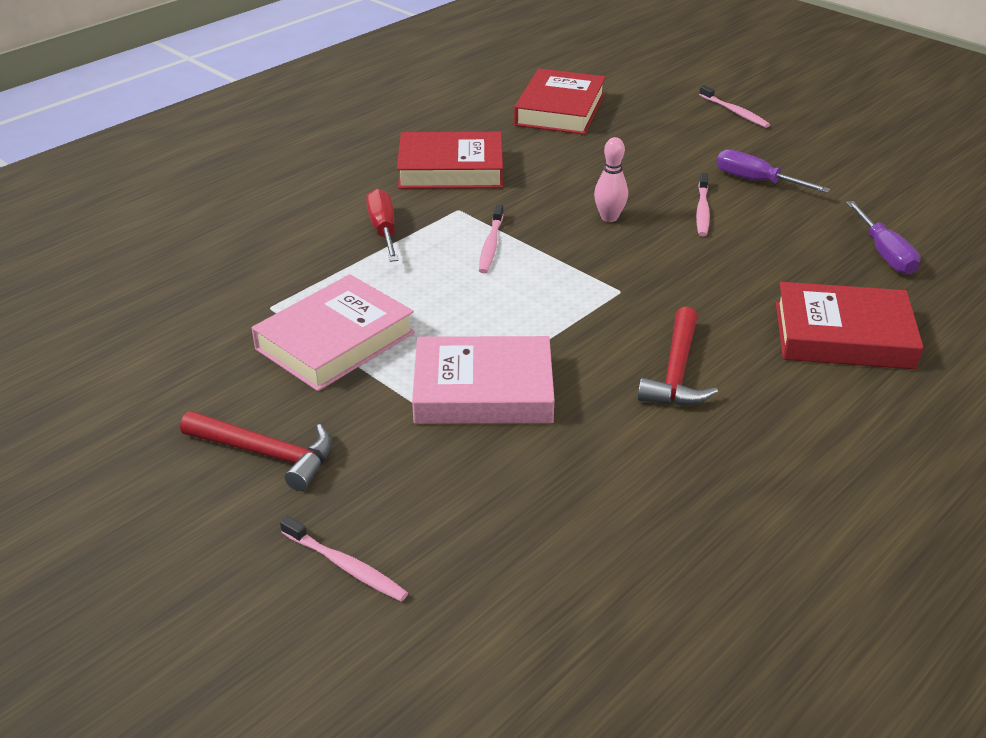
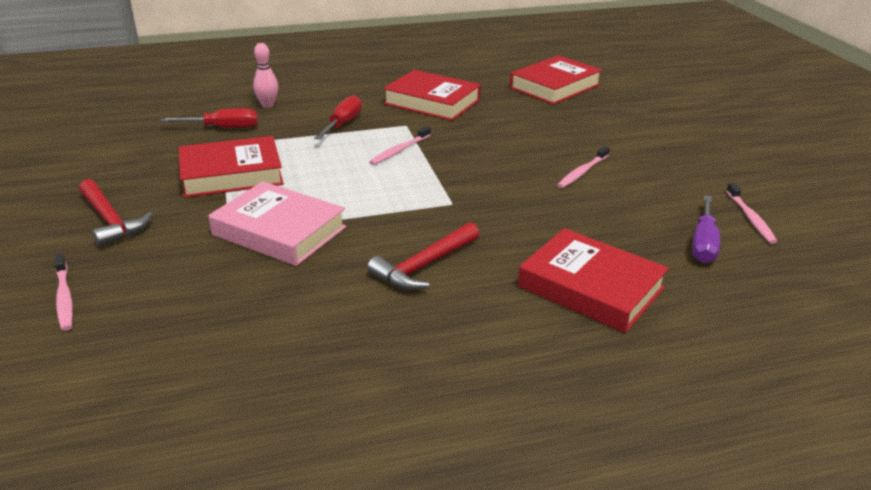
camera: 30 degrees right, 5 degrees down
pink book [252,274,415,391] -> red book [179,136,284,198]
pink bowling pin [594,137,628,222] -> pink bowling pin moved to [253,43,278,108]
pink toothbrush [699,85,770,128] -> pink toothbrush moved to [726,183,778,244]
purple screwdriver [717,149,830,193] -> none
none -> red screwdriver [160,108,258,128]

